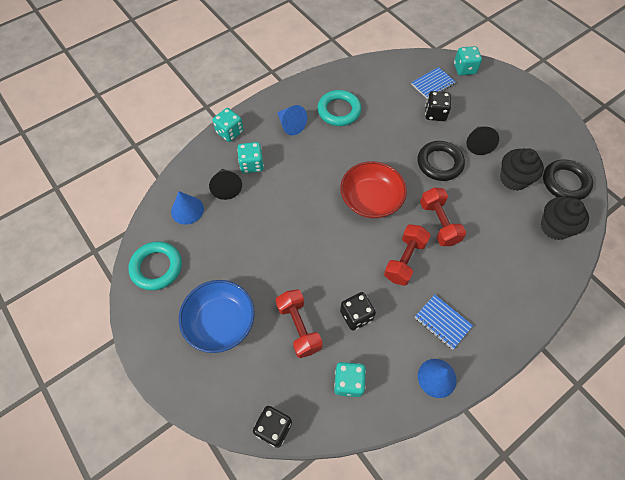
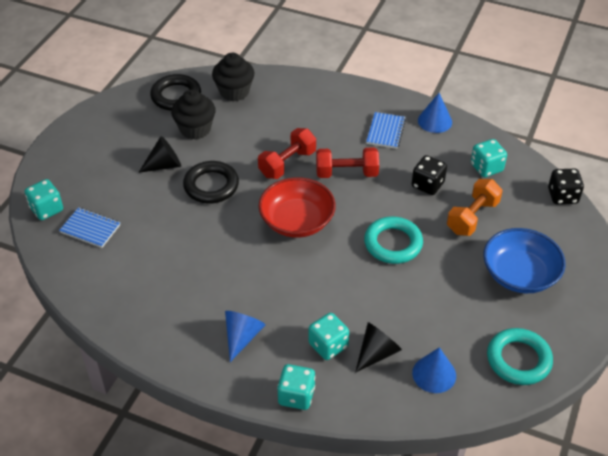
camera: 120 degrees left, 15 degrees down
red dumbbell [276,289,323,358] -> orange dumbbell [447,179,503,236]
turquoise ring [317,90,361,126] -> turquoise ring moved to [364,217,423,264]
black dice [425,91,451,121] -> none

